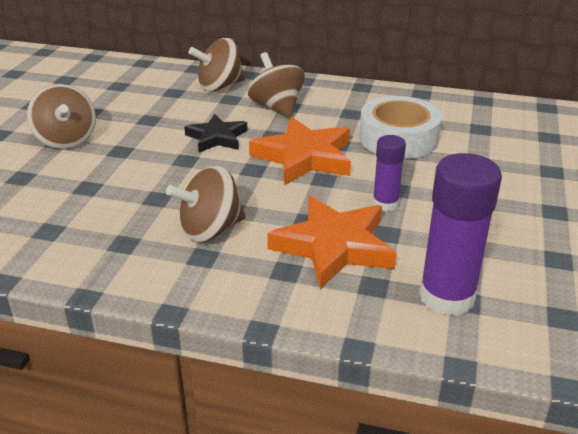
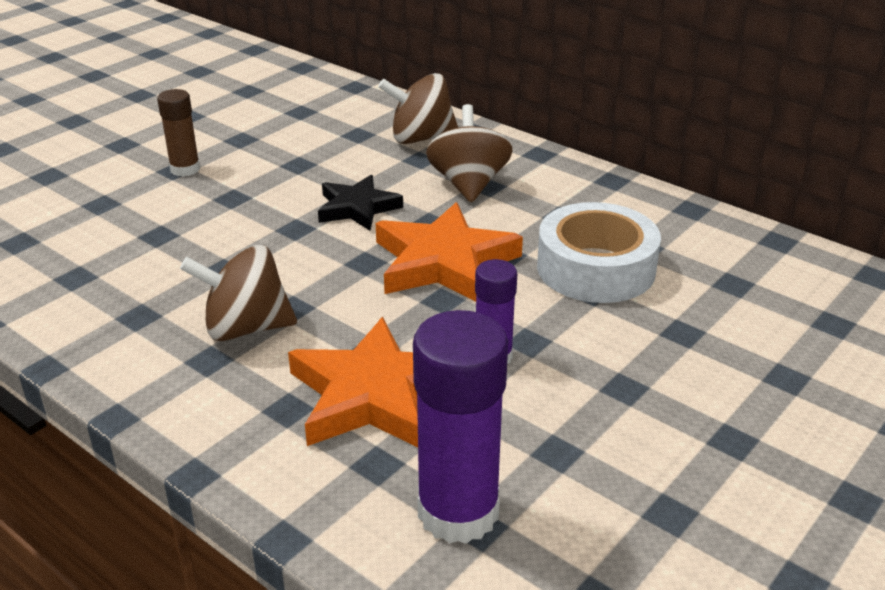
camera: 25 degrees right, 0 degrees up
brown spinning top [27,84,96,149] -> brown glue stick [157,89,200,177]

